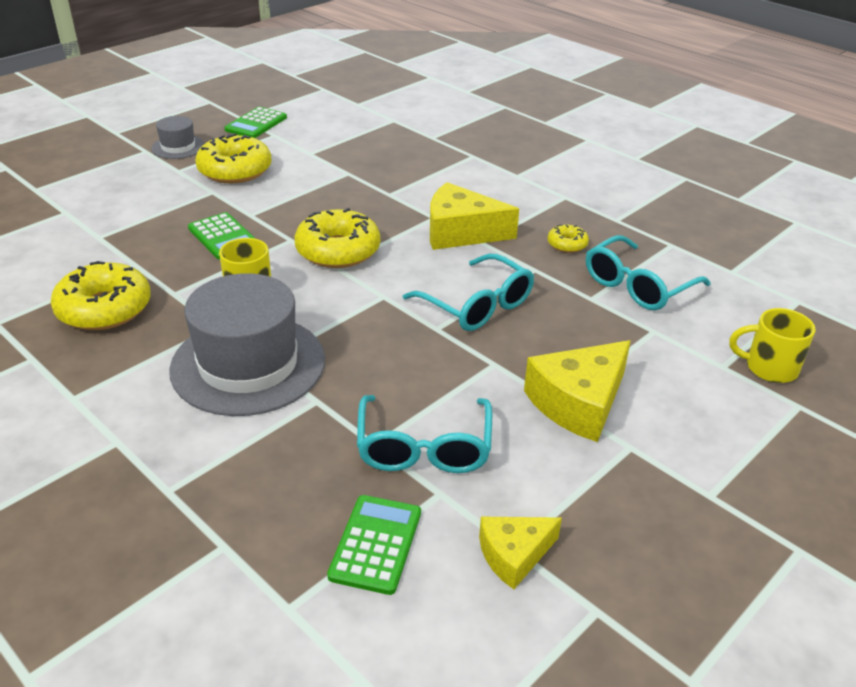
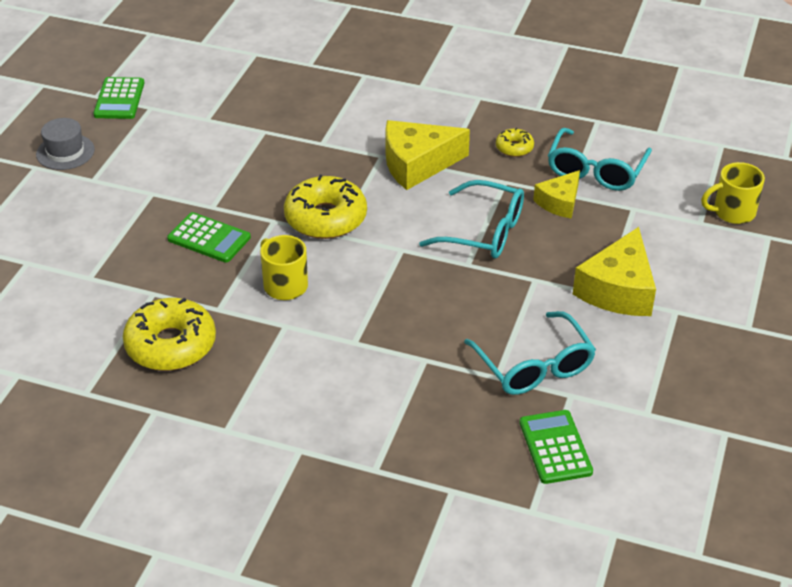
camera: 25 degrees left, 5 degrees up
grey hat [169,273,325,416] -> none
yellow donut [195,133,271,183] -> none
yellow cheese [479,517,562,589] -> yellow cheese moved to [533,170,580,219]

